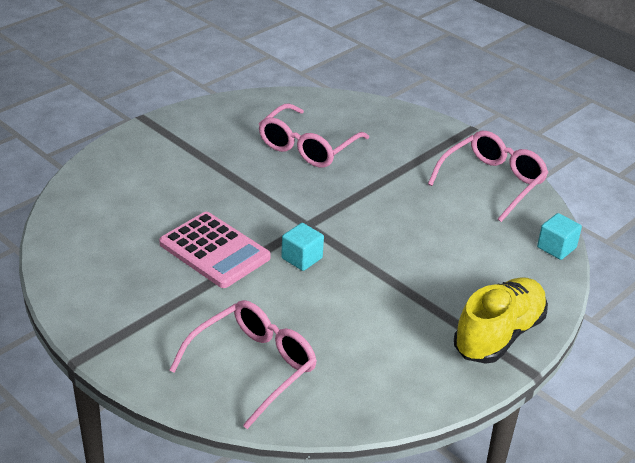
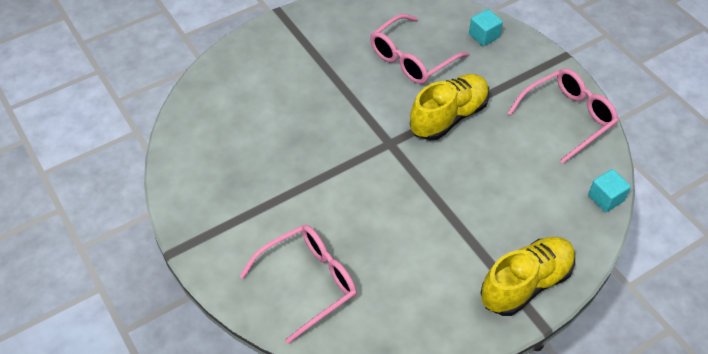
camera: 15 degrees right, 15 degrees up
pink calculator [159,212,271,288] -> none
turquoise cube [281,223,324,271] -> turquoise cube moved to [469,9,503,46]
none -> yellow shoe [410,74,489,140]

